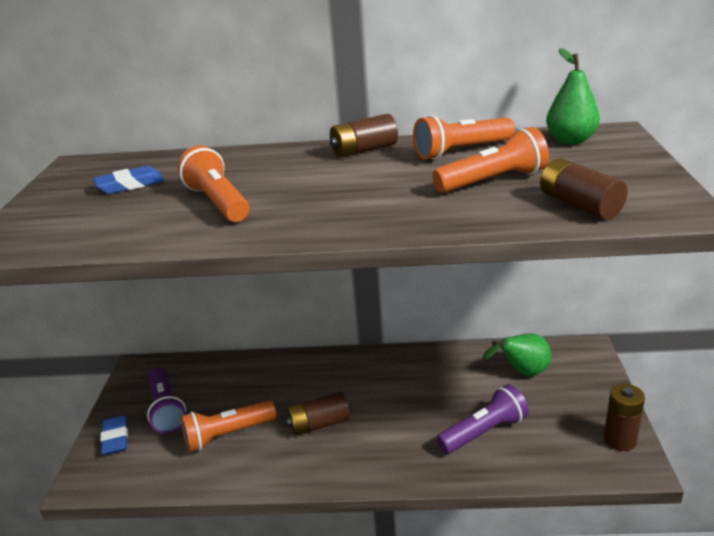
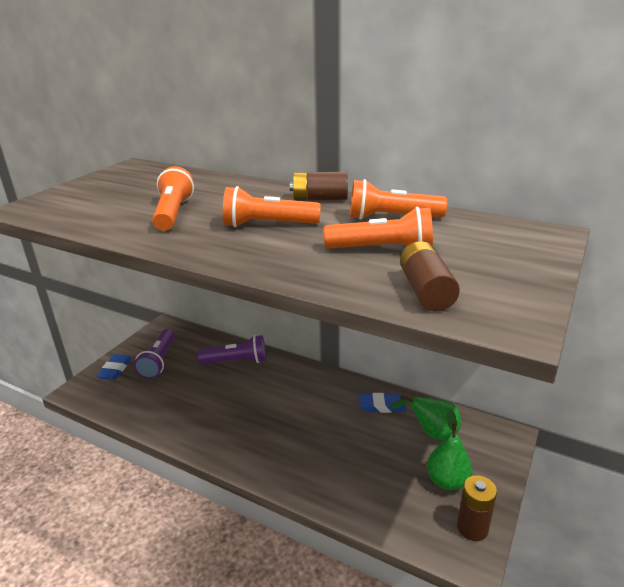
camera: 25 degrees right, 0 degrees up
blue eraser [93,166,164,194] -> blue eraser moved to [359,393,406,413]
orange flashlight [181,400,276,452] -> orange flashlight moved to [223,186,321,227]
brown battery [286,392,350,436] -> none
purple flashlight [436,384,529,454] -> purple flashlight moved to [197,335,266,364]
green pear [546,48,600,145] -> green pear moved to [427,410,472,490]

